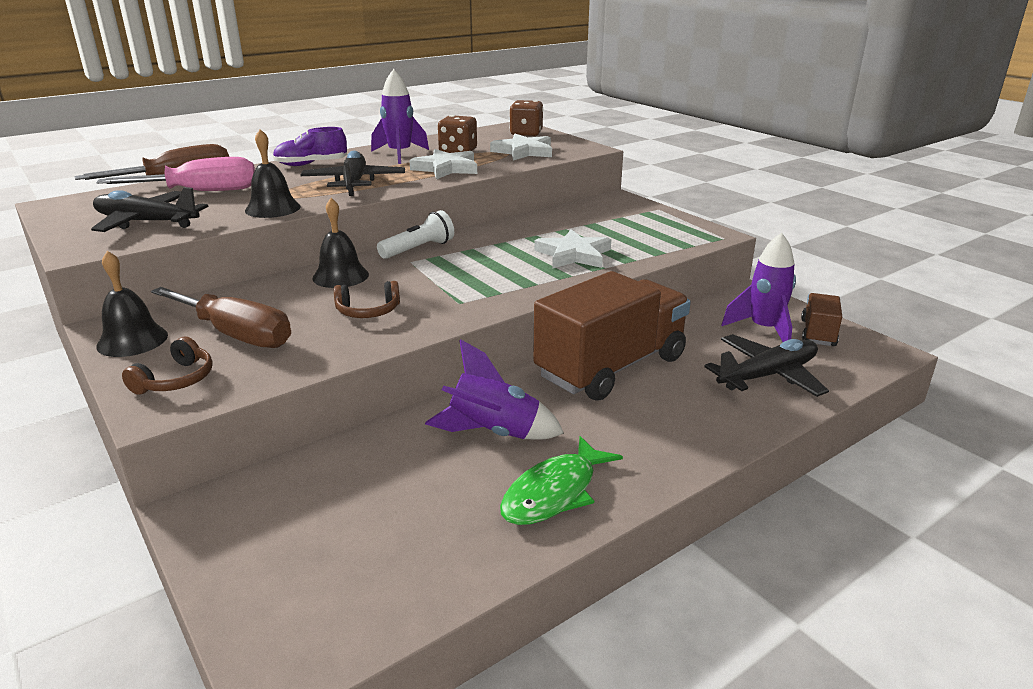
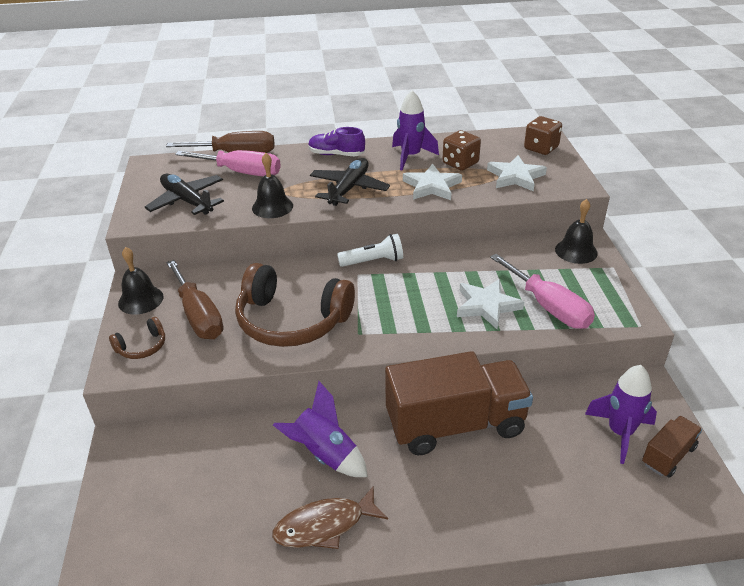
camera: 30 degrees right, 10 degrees up
black bell [313,198,369,288] -> black bell moved to [555,199,598,264]
brown headphones [334,281,400,318] -> brown headphones [235,263,355,347], size x2.26
green fish [500,436,623,525] -> brown fish [272,486,388,549]
black plane [704,334,829,397] -> none
none -> pink screwdriver [490,254,595,329]

